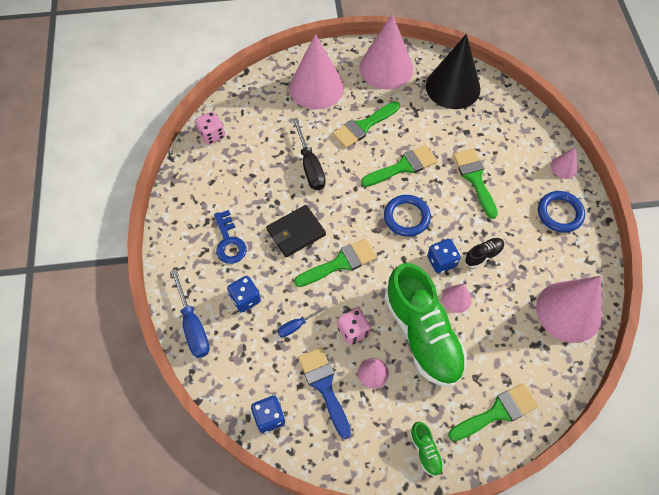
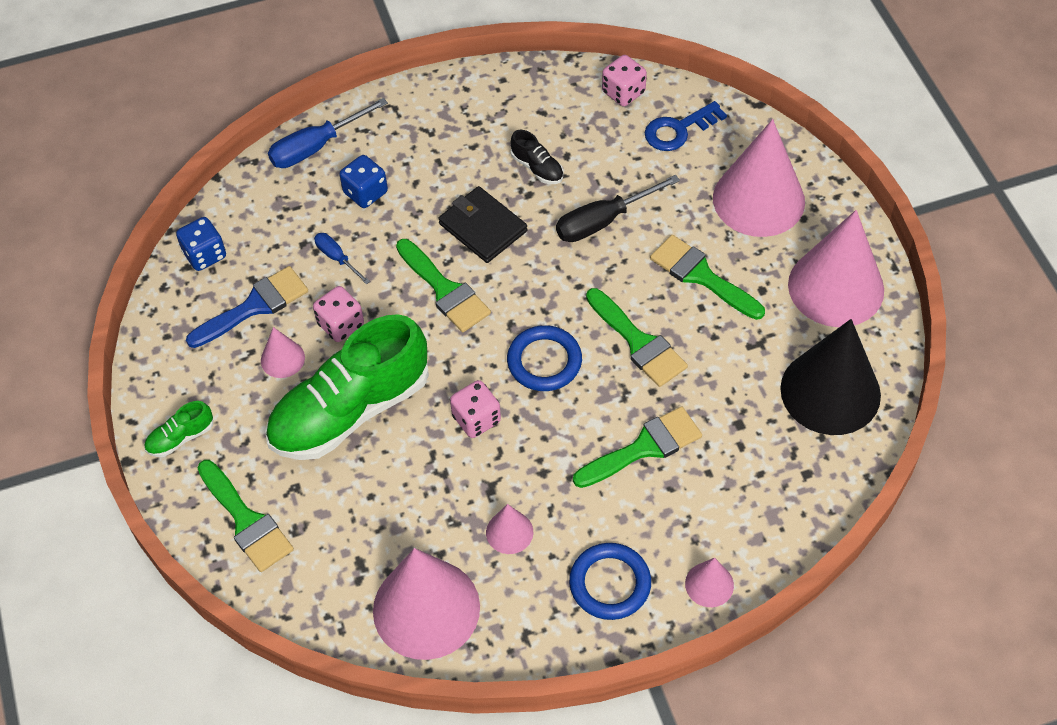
camera: 80 degrees right, 5 degrees down
blue key [214,210,246,264] -> blue key moved to [645,101,727,151]
blue dice [427,239,461,274] -> pink dice [450,380,501,438]
pink cone [442,283,472,313] -> pink cone moved to [486,504,533,554]
black shoe [465,238,505,268] -> black shoe moved to [511,130,564,184]

